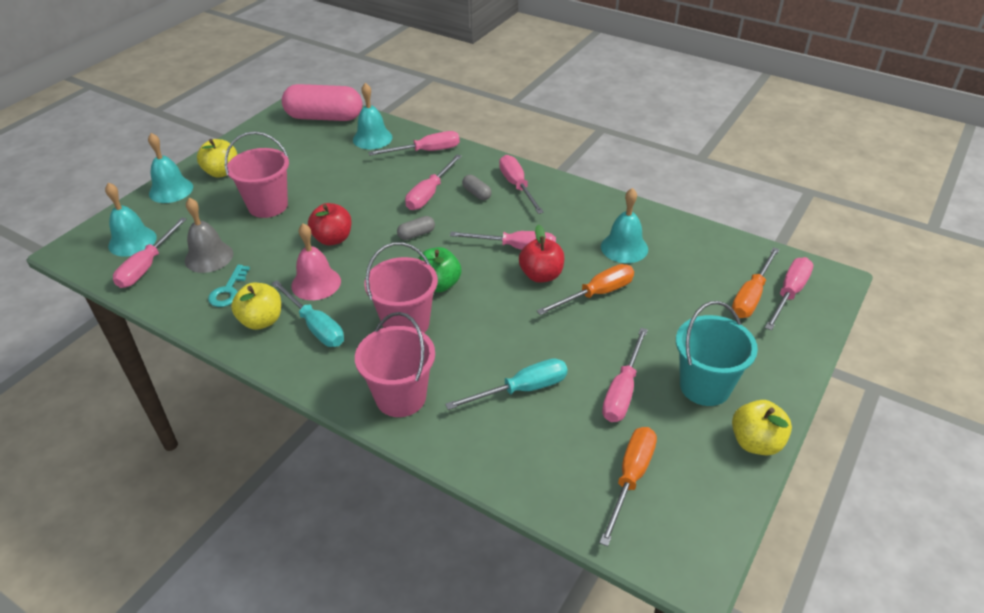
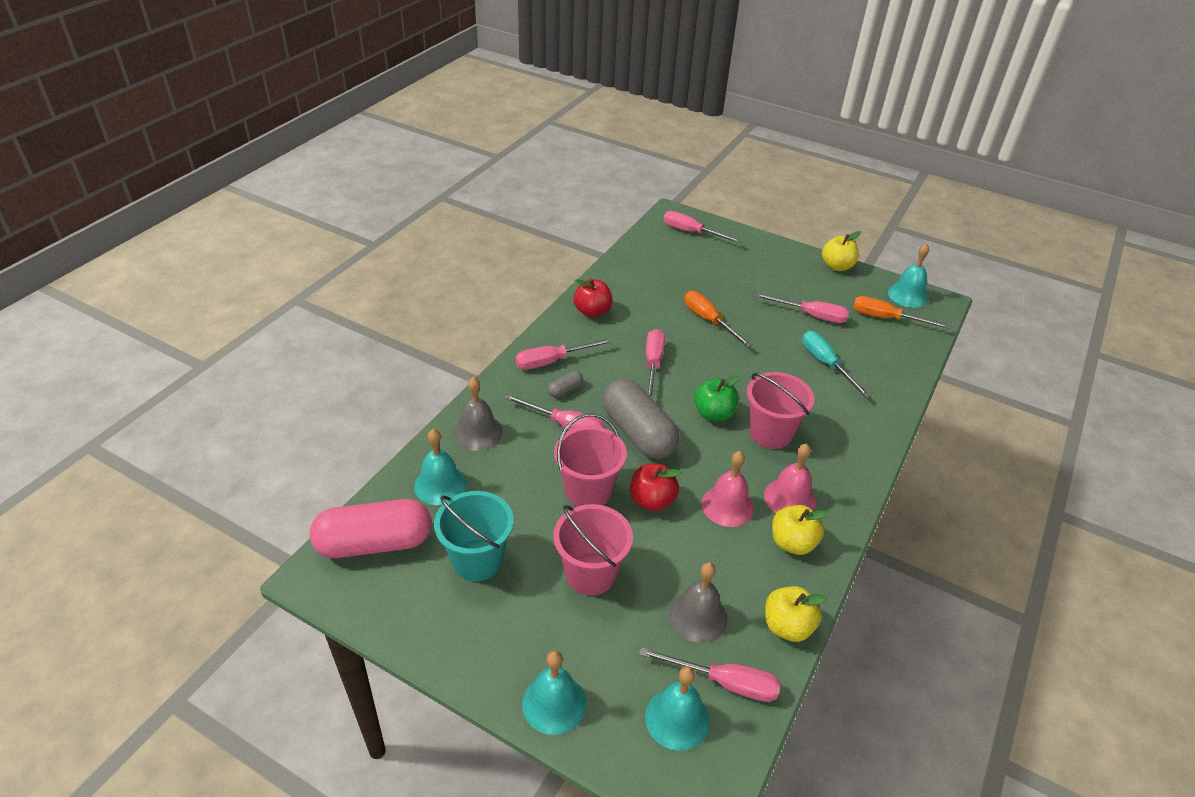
camera: 95 degrees left, 0 degrees up
yellow apple [197,139,237,178] -> yellow apple moved to [765,586,828,642]
turquoise key [208,265,250,307] -> none
turquoise screwdriver [271,280,344,347] -> pink bell [764,444,816,513]
pink capsule [282,84,362,121] -> pink capsule turned 75 degrees clockwise [310,499,432,558]
pink bucket [355,312,435,417] -> pink bucket moved to [554,414,627,507]
pink screwdriver [368,131,460,156] -> grey bell [453,377,503,451]
grey capsule [397,216,435,240] -> grey capsule [602,379,679,459], size x2.42
red apple [519,224,564,283] -> red apple moved to [573,279,613,318]
turquoise bell [601,188,648,263] -> turquoise bell moved to [888,243,929,308]
turquoise bucket [676,301,758,406] -> turquoise bucket moved to [434,491,514,581]
orange screwdriver [732,247,779,318] -> none

